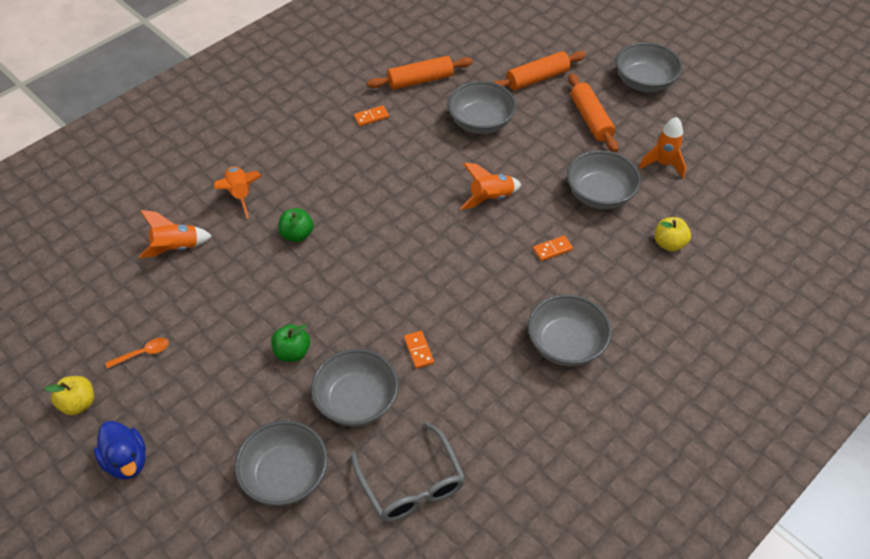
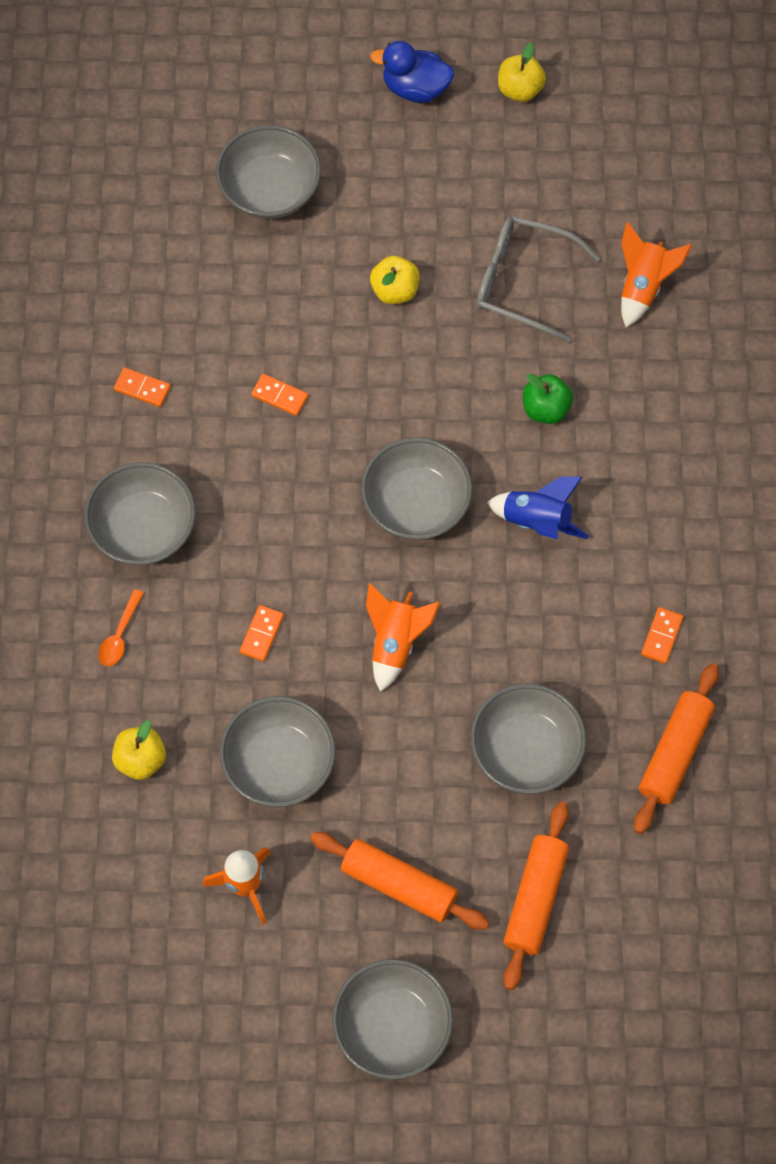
camera: 135 degrees right, 15 degrees up
orange spoon [105,338,169,369] -> orange spoon moved to [98,589,144,666]
orange rocket [214,166,262,218] -> none
green apple [271,324,310,362] -> yellow apple [370,256,419,304]
grey bowl [311,349,399,427] -> grey bowl moved to [361,437,473,540]
grey glasses [351,421,465,522] -> grey glasses moved to [476,216,601,343]
none -> orange domino [114,367,171,407]
none -> blue rocket [487,477,589,539]

